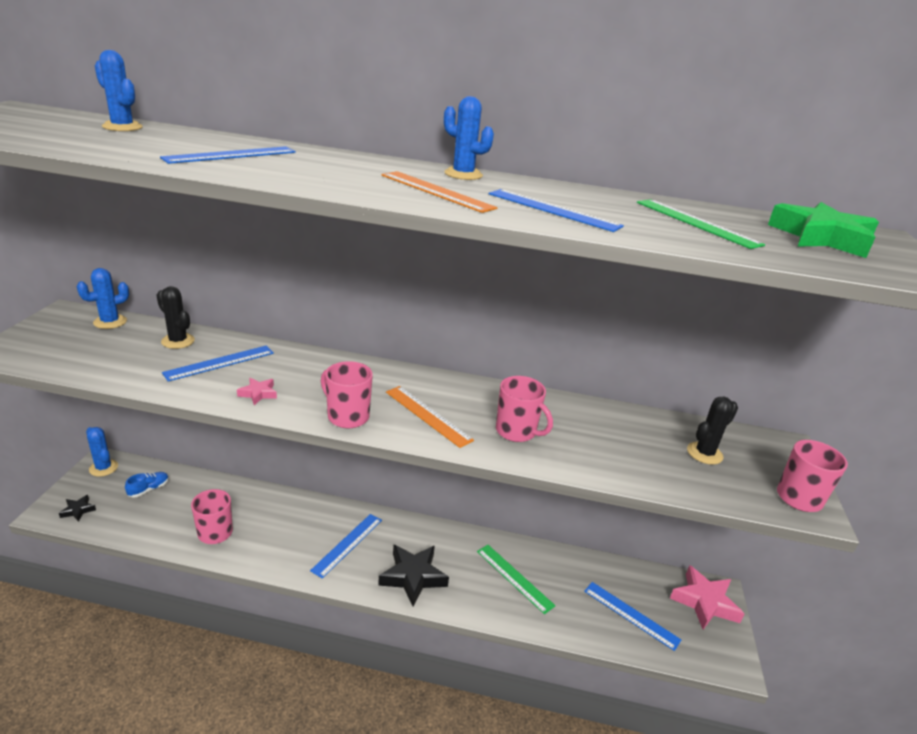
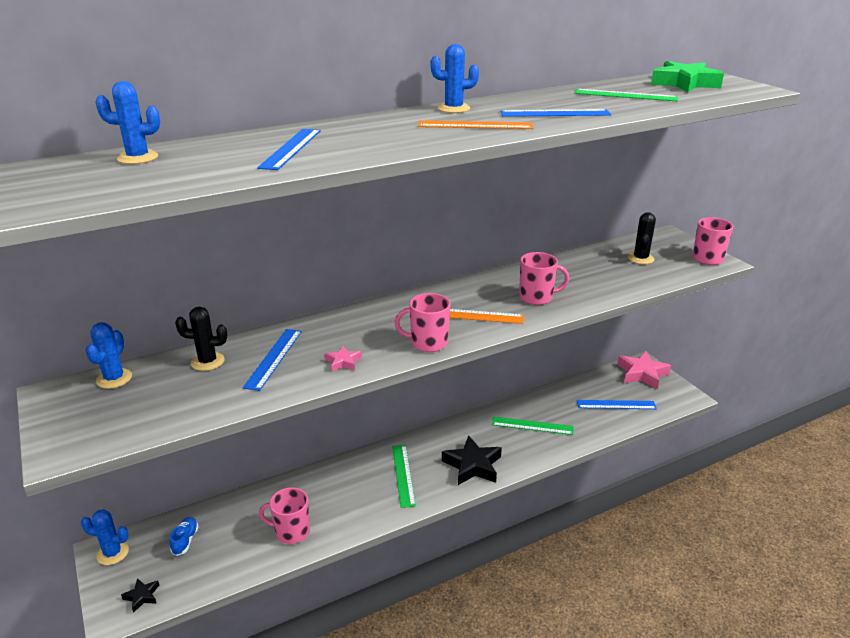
camera: 35 degrees left, 0 degrees up
blue ruler [310,514,382,578] -> green ruler [392,445,416,508]

